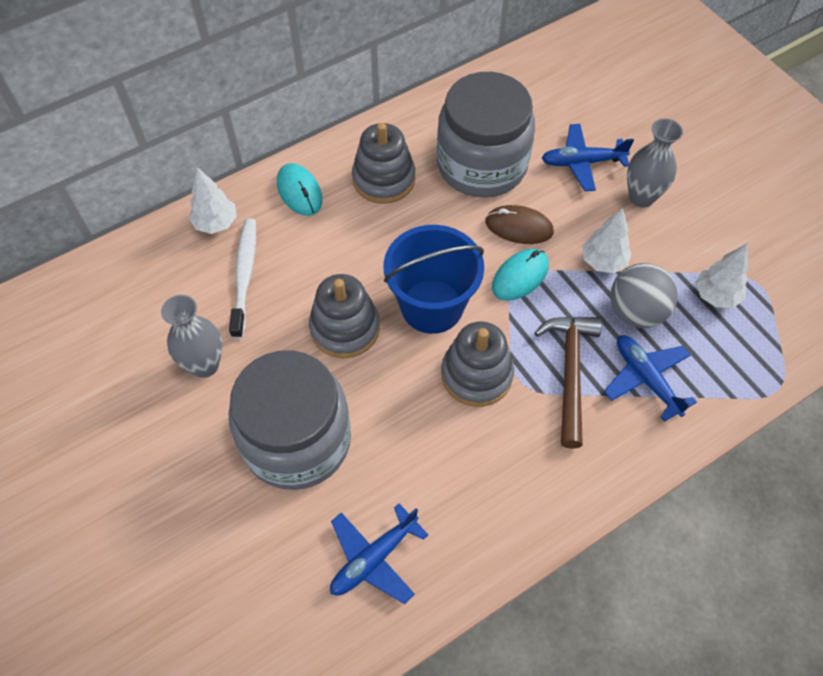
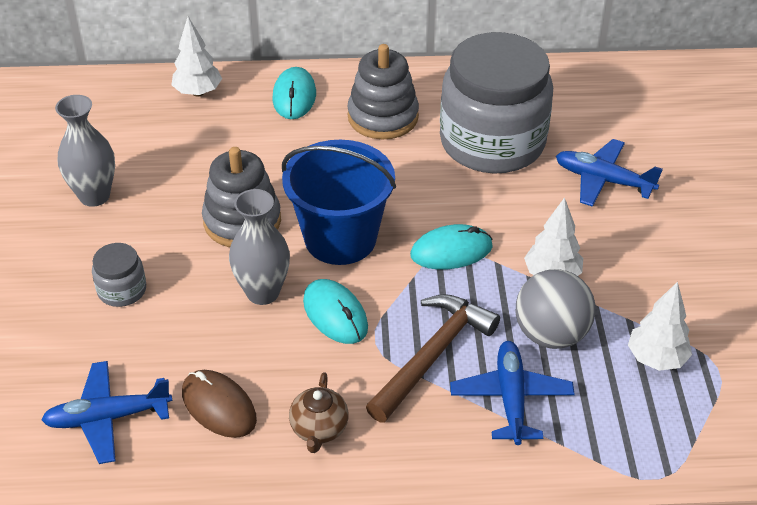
camera: 30 degrees right, 15 degrees down
grey jar [228,350,351,490] -> grey jar [92,243,146,307], size x0.41
white toothbrush [229,219,256,339] -> none
grey stacking toy [441,321,514,407] -> turquoise mouse [303,279,368,344]
brown mouse [485,205,554,244] -> brown mouse moved to [182,370,257,438]
grey vase [627,118,683,207] -> grey vase moved to [229,189,290,305]
none -> brown teapot [289,372,349,453]

